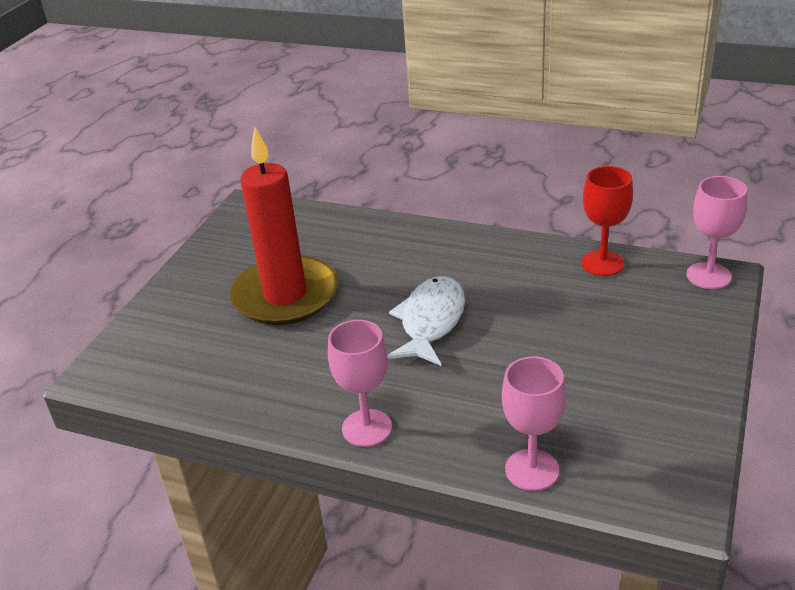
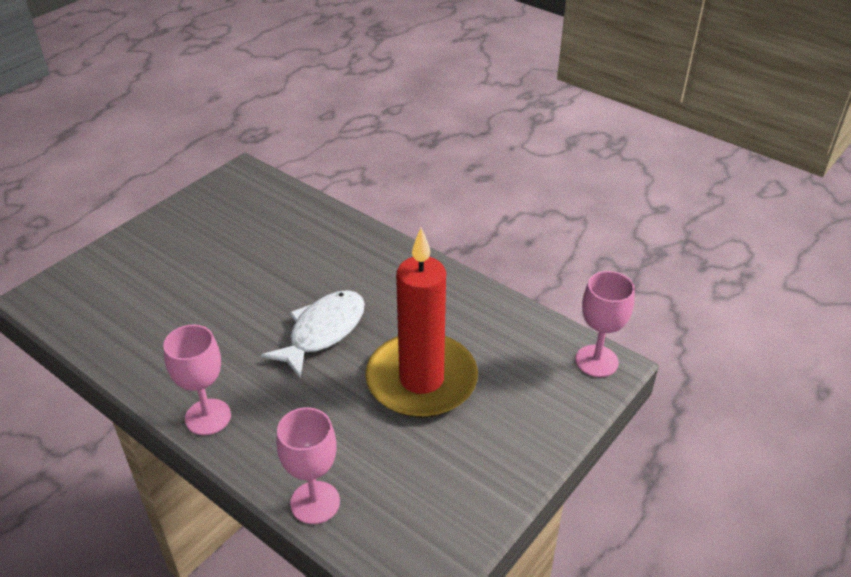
camera: 15 degrees right, 5 degrees up
red candle [230,127,338,325] -> red candle moved to [365,228,478,418]
red goblet [582,166,633,276] -> none

